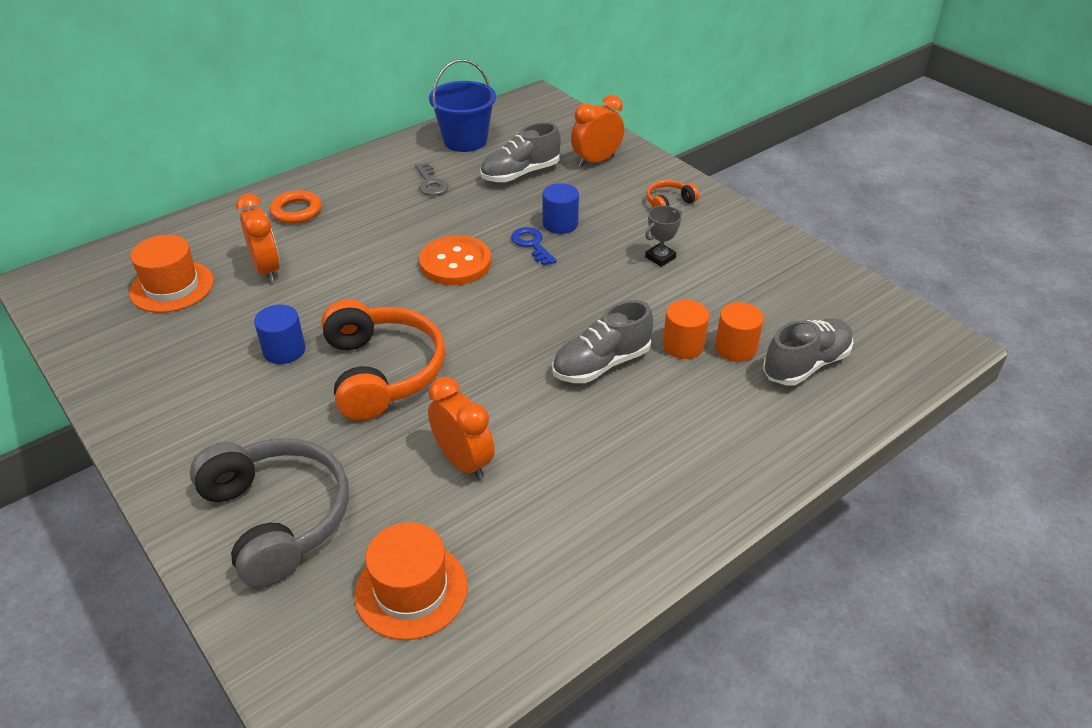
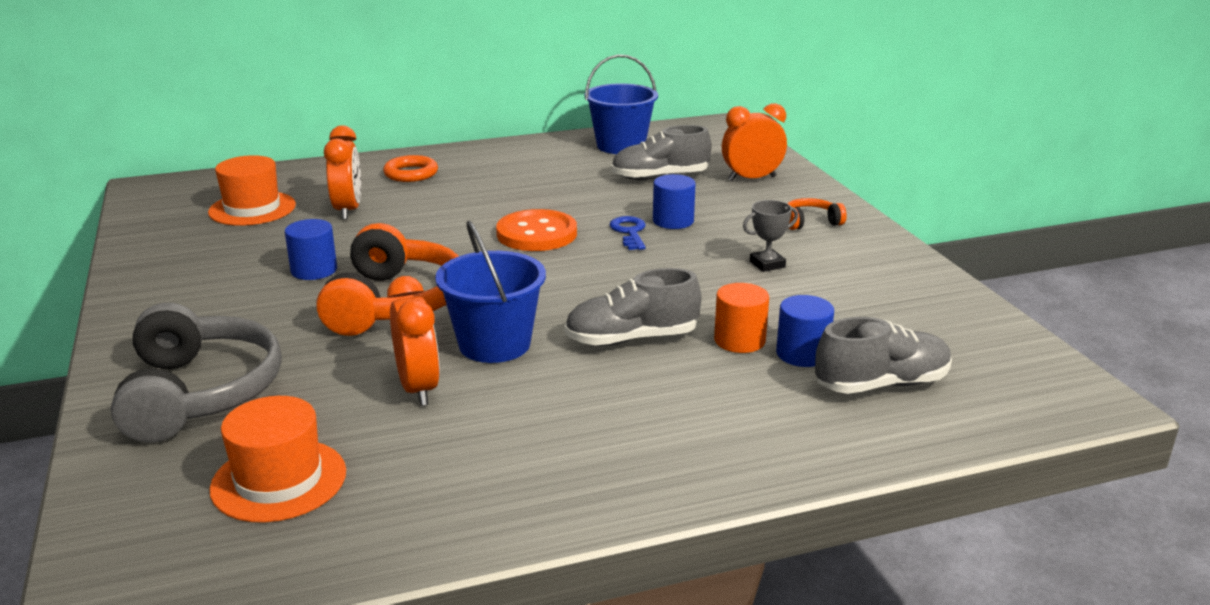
camera: 20 degrees right, 15 degrees down
grey key [415,163,449,196] -> none
orange cylinder [715,302,764,362] -> blue cylinder [776,295,834,367]
none -> blue bucket [435,221,546,363]

